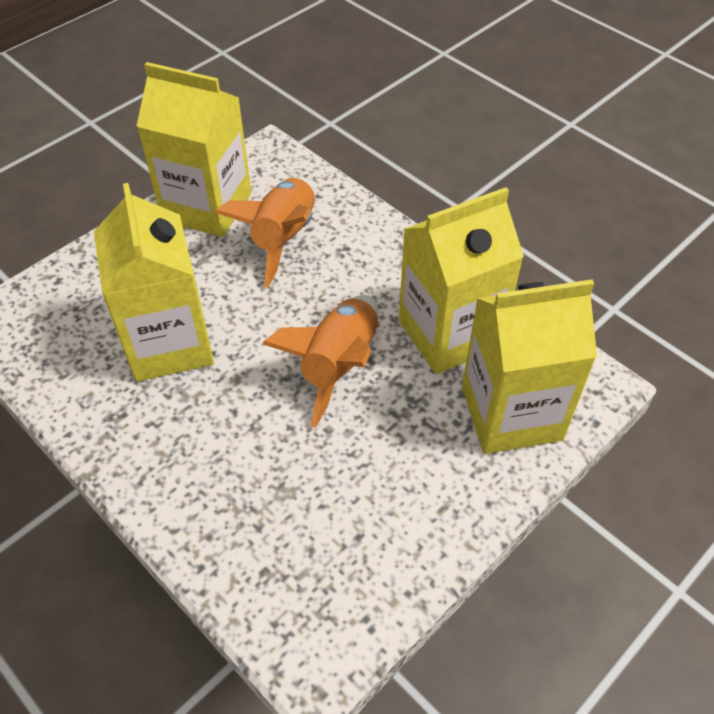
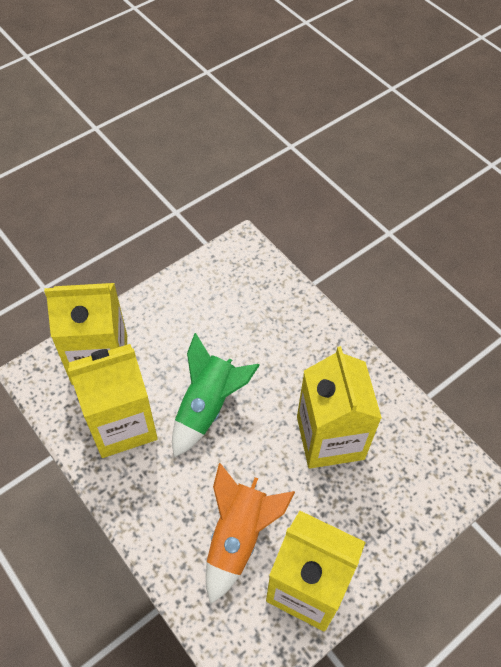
camera: 175 degrees left, 5 degrees up
orange rocket [262,295,379,428] -> green rocket [172,333,260,457]

